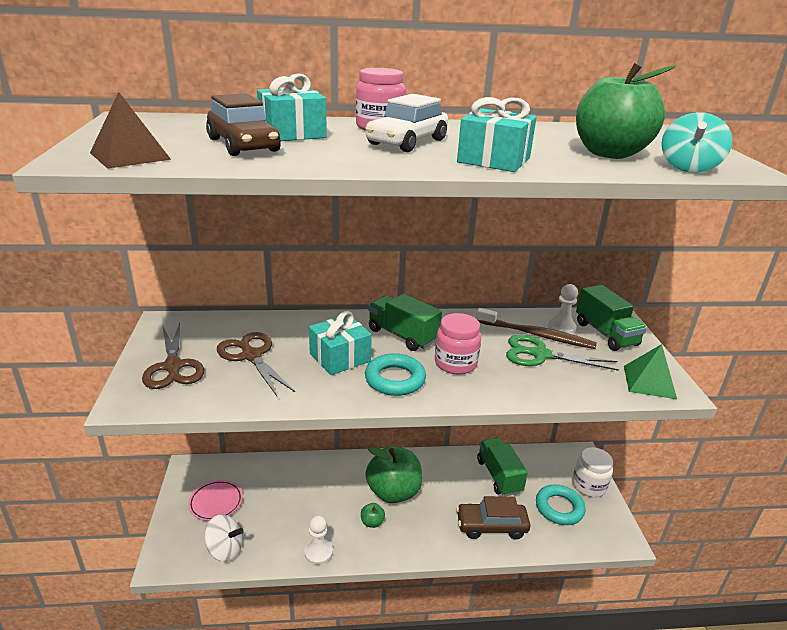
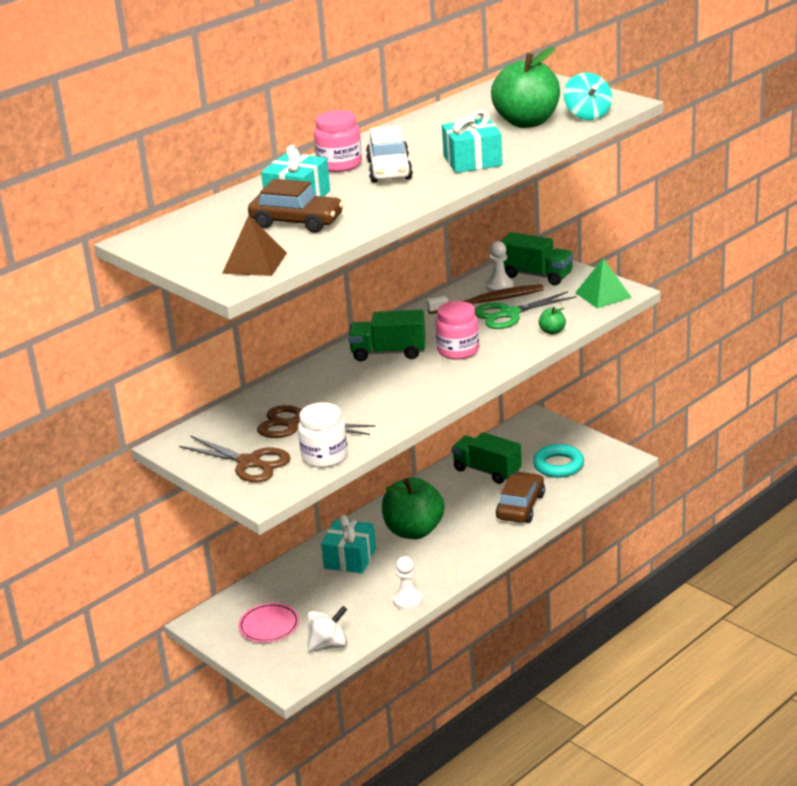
camera: 35 degrees left, 0 degrees up
turquoise gift [309,311,372,375] -> turquoise gift moved to [321,515,376,573]
green apple [361,503,385,528] -> green apple moved to [539,307,566,334]
turquoise ring [365,353,426,396] -> none
brown car [456,496,530,539] -> brown car turned 150 degrees clockwise [496,472,545,523]
white jar [572,447,613,497] -> white jar moved to [298,402,348,468]

